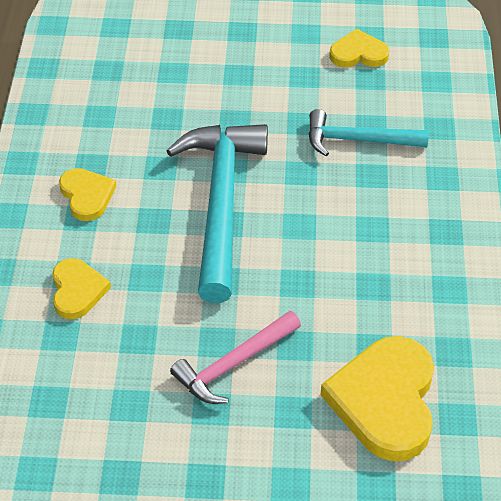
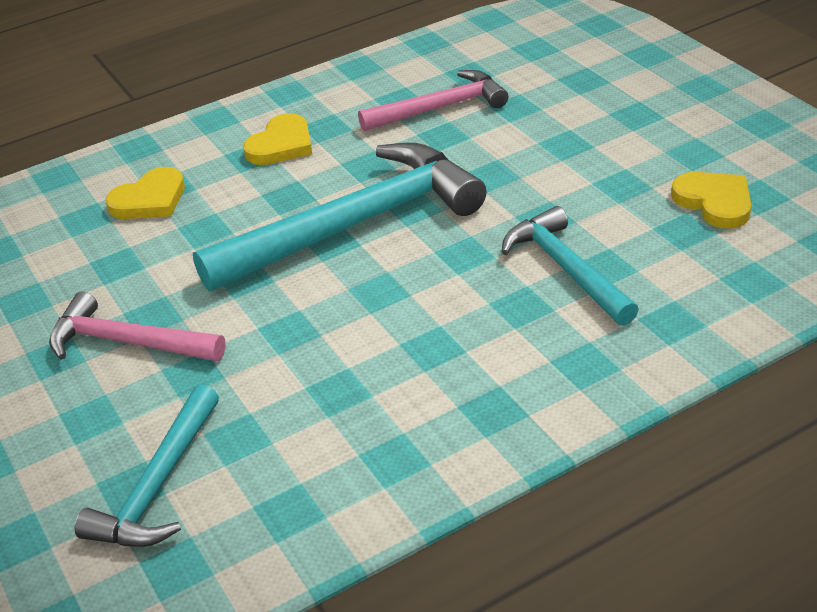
camera: 60 degrees right, 10 degrees down
yellow heart [321,336,434,461] -> turquoise hammer [75,384,219,547]
none -> pink hammer [358,70,509,131]

